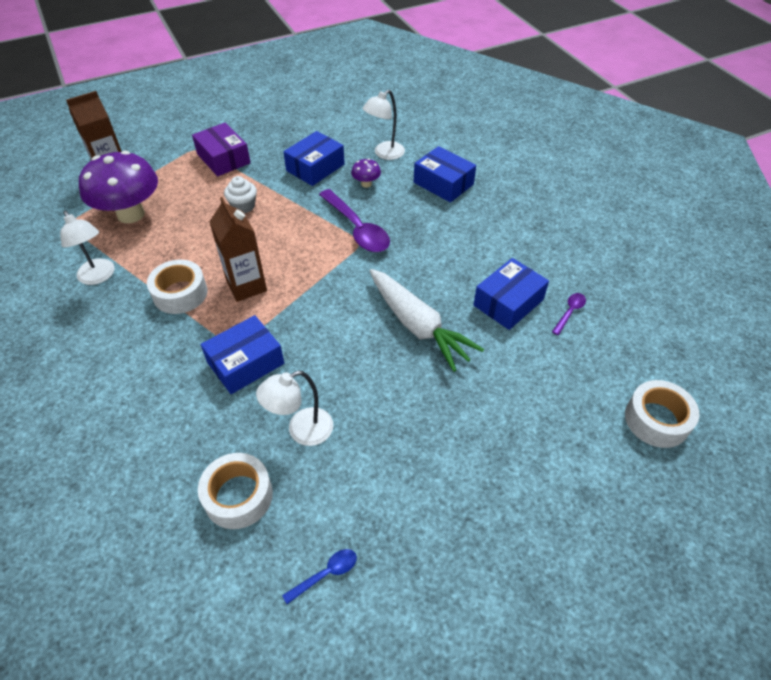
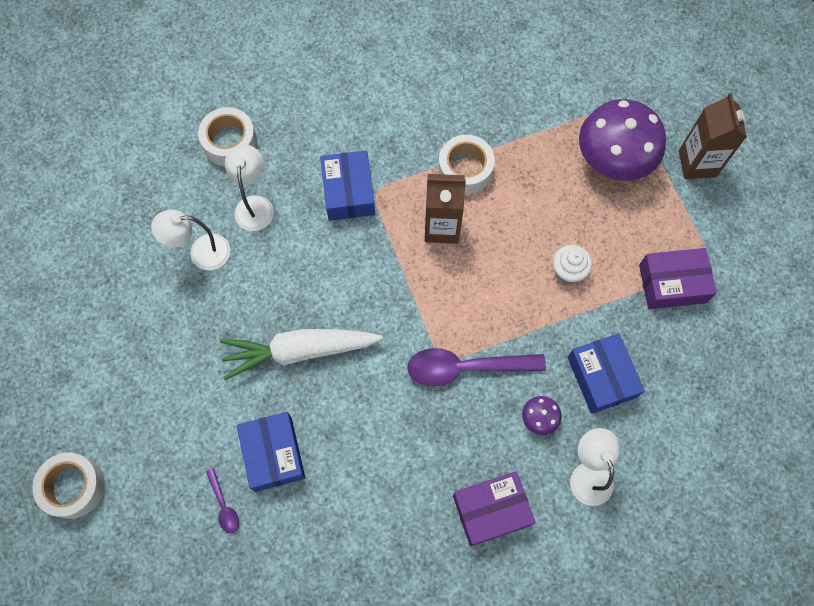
camera: 120 degrees right, 20 degrees up
white lamp [60,211,114,285] -> white lamp moved to [151,210,230,270]
blue spoon [282,549,357,604] -> none
blue box [414,146,476,203] -> purple box [453,471,536,546]

